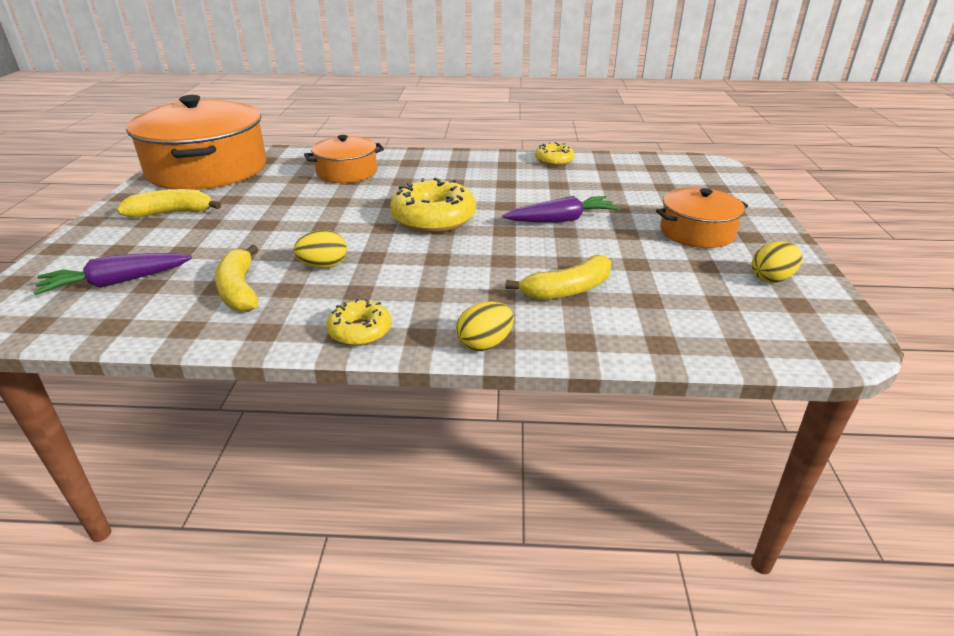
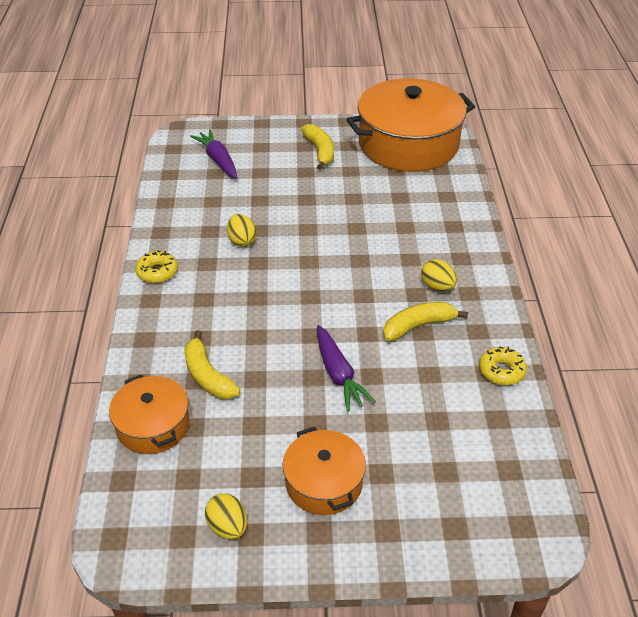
camera: 85 degrees right, 10 degrees up
yellow banana [215,245,259,312] -> yellow banana moved to [383,302,468,341]
orange pot [304,135,384,183] -> orange pot moved to [109,374,189,454]
yellow donut [390,178,476,233] -> none
yellow egg [456,301,514,351] -> yellow egg moved to [421,259,457,291]

